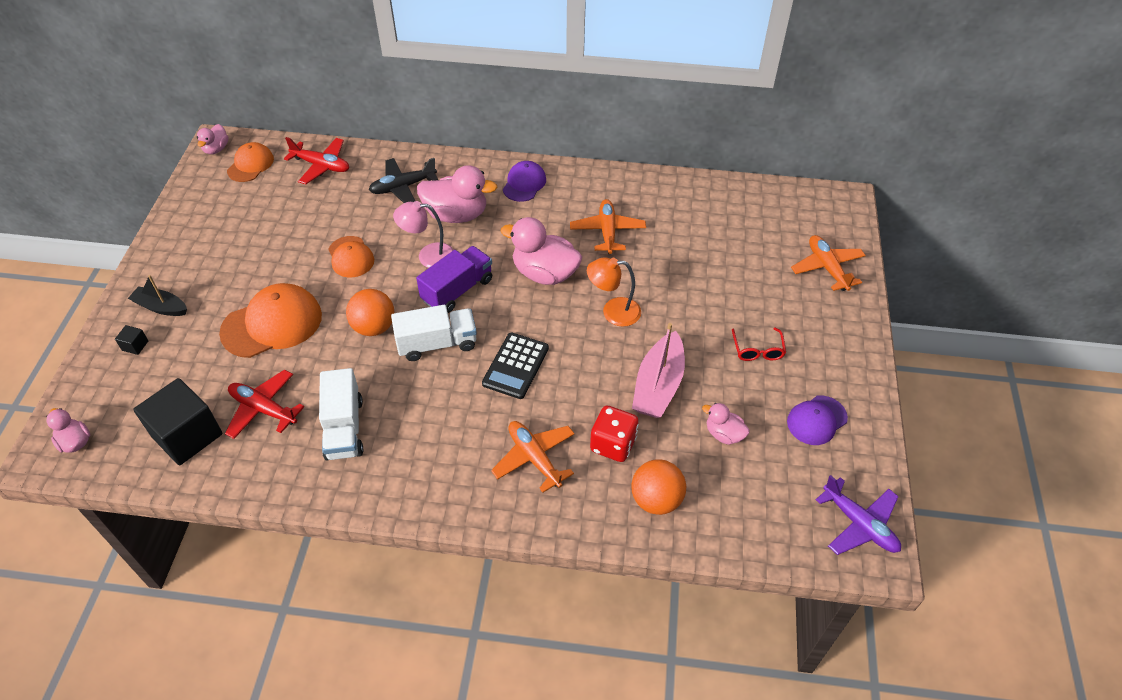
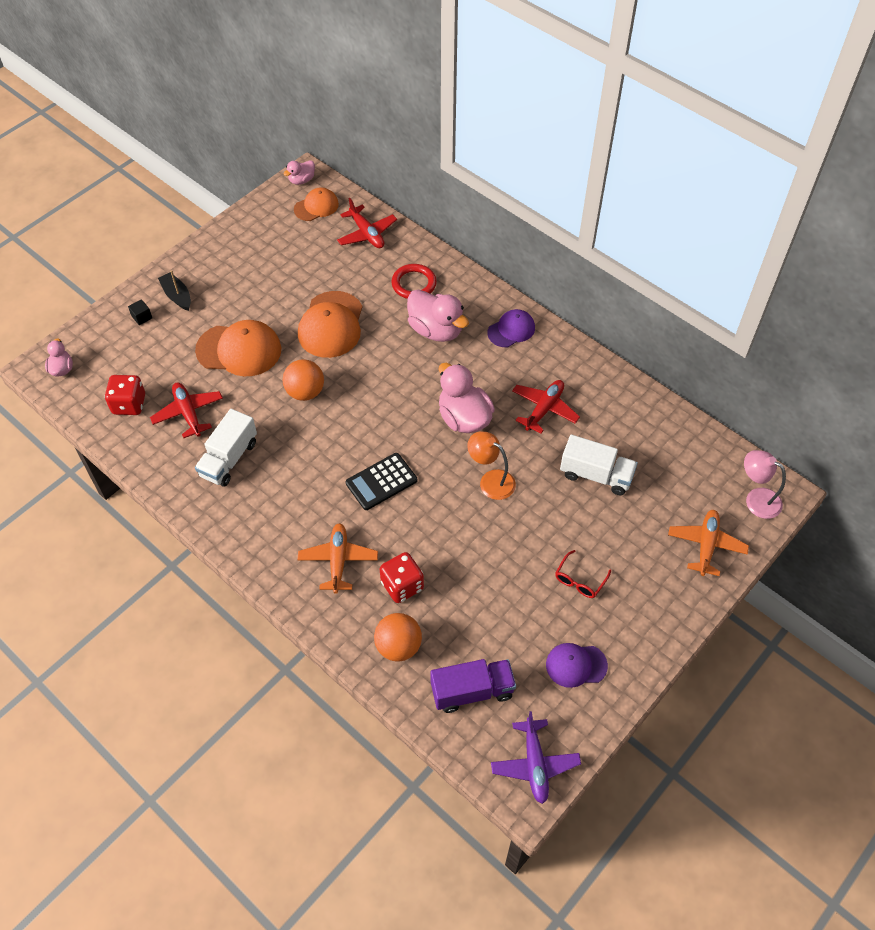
camera: 35 degrees right, 5 degrees up
black cube [133,378,223,465] -> red dice [105,375,145,415]
orange cap [328,236,374,278] -> orange cap [298,291,362,358], size x1.68
black plane [369,158,438,203] -> red ring [391,264,437,299]
white truck [391,305,477,361] -> white truck moved to [560,435,638,495]
pink lamp [393,201,454,268] -> pink lamp moved to [744,450,786,519]
purple truck [416,246,492,313] -> purple truck moved to [430,659,516,713]
orange plane [570,199,646,254] -> red plane [512,380,580,434]
pink boat [632,323,685,418] -> none
pink duck [702,403,750,445] -> none

